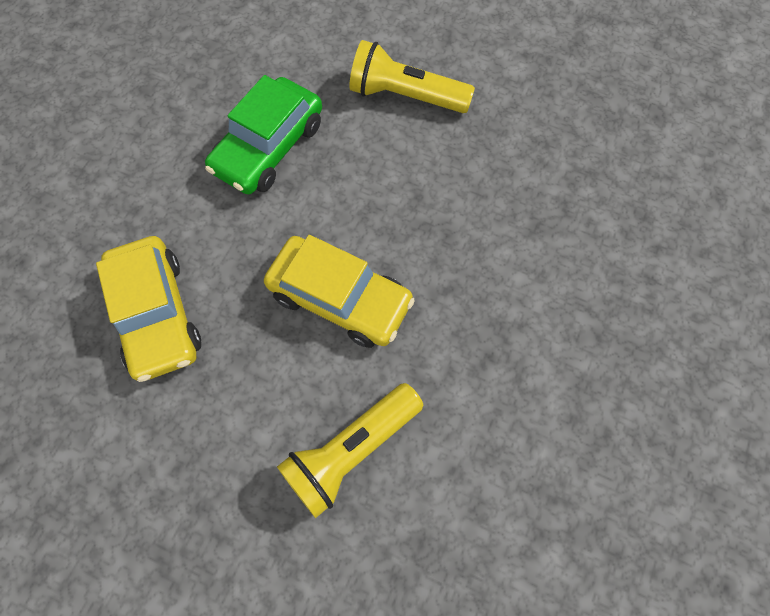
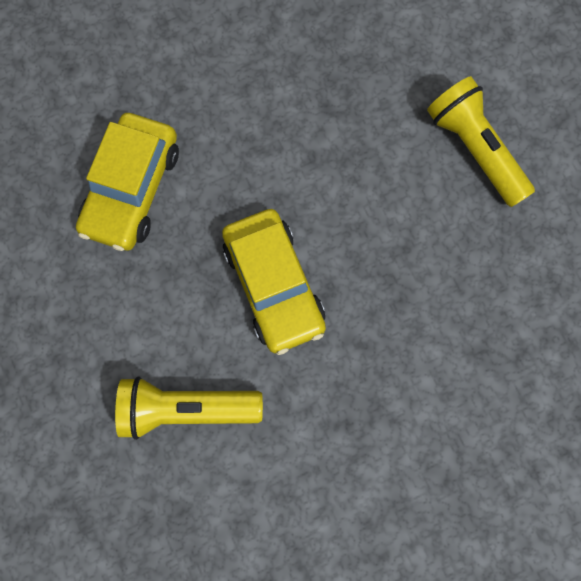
camera: 40 degrees right, 10 degrees up
green car [205,75,322,194] -> none

